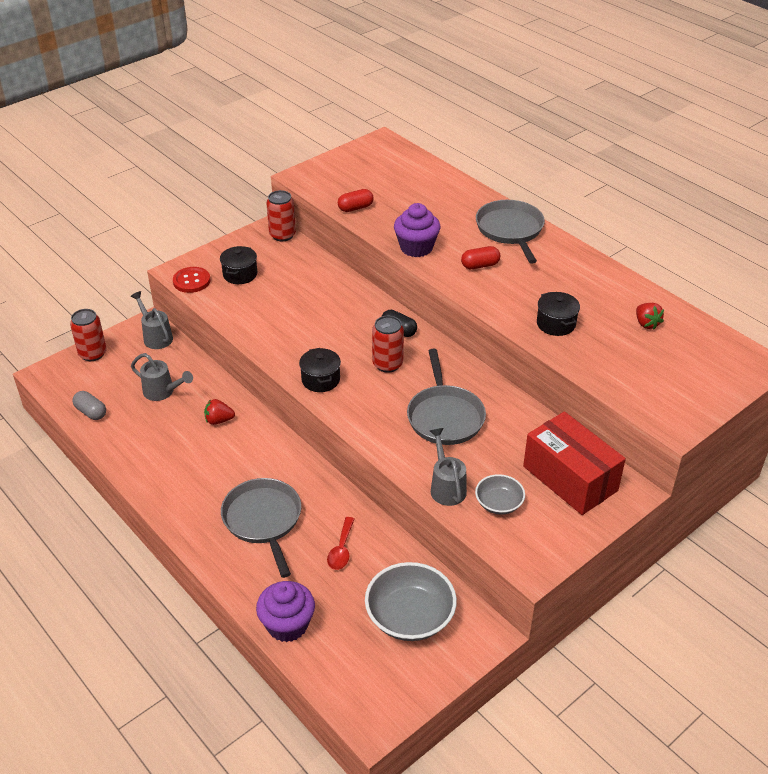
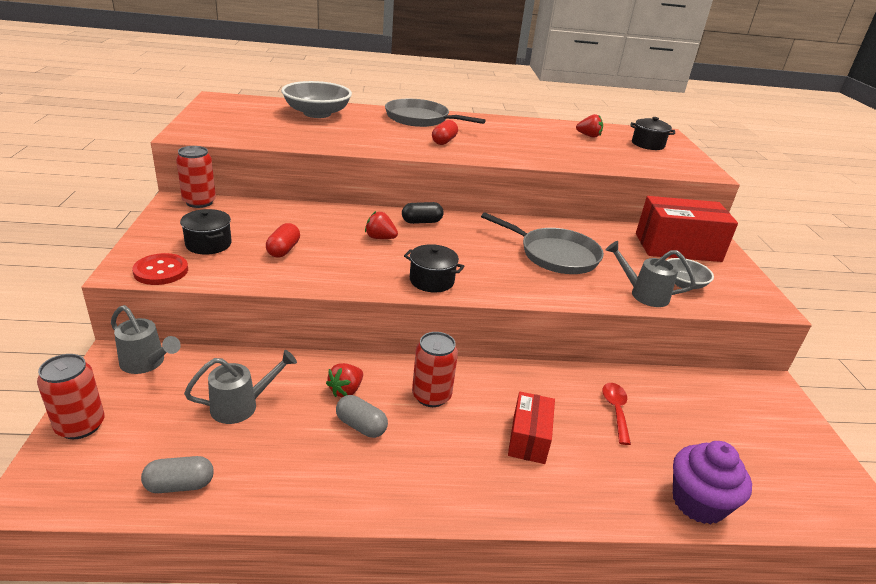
camera: 55 degrees left, 10 degrees down
grey watering can [131,291,173,349] -> grey watering can turned 150 degrees counterclockwise [111,305,181,374]
grey pan [221,478,301,578] -> red box [508,391,555,464]
red spoon [327,517,354,570] -> red spoon turned 135 degrees counterclockwise [602,383,631,445]
red capsule [338,189,374,212] -> red capsule moved to [266,223,300,257]
grey bowl [365,562,457,641] -> grey bowl moved to [281,81,352,118]
red can [372,316,404,373] -> red can moved to [412,332,458,407]
purple cupcake [394,203,440,257] -> none
black pot [537,292,580,336] -> black pot moved to [630,117,675,150]
none -> grey capsule [336,395,388,438]
none -> red strawberry [365,211,398,239]

